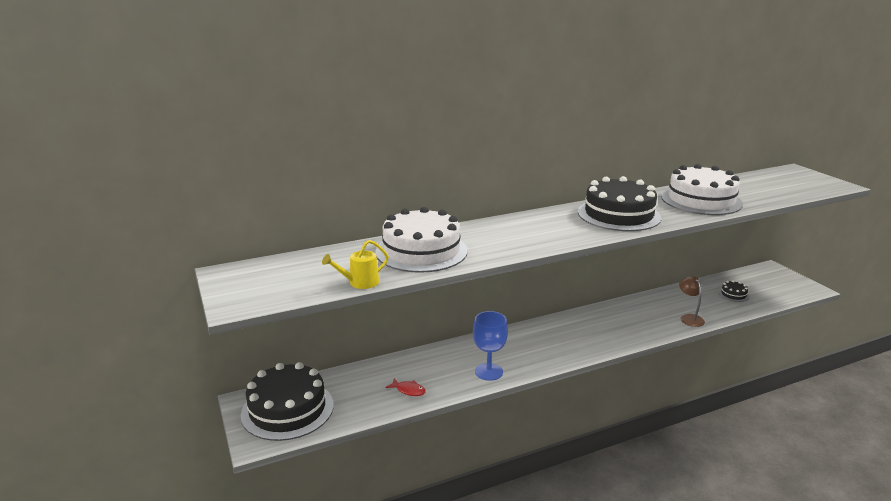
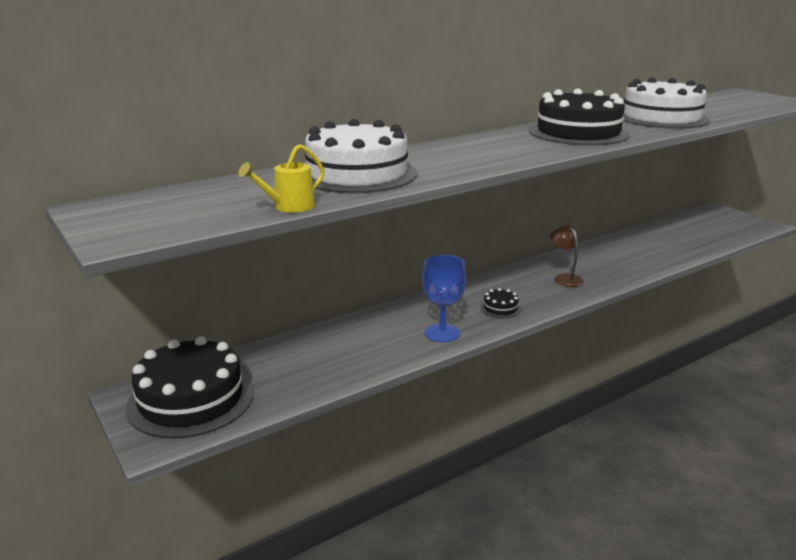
camera: 10 degrees left, 0 degrees up
red fish [386,378,426,396] -> none
brown lamp [679,276,705,327] -> brown lamp moved to [550,225,583,287]
black cake [718,280,749,302] -> black cake moved to [480,288,521,318]

